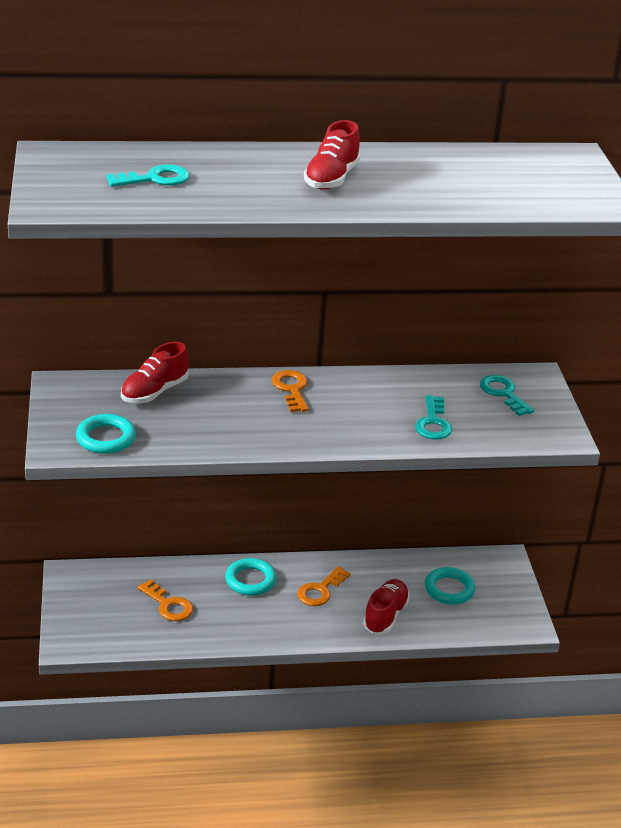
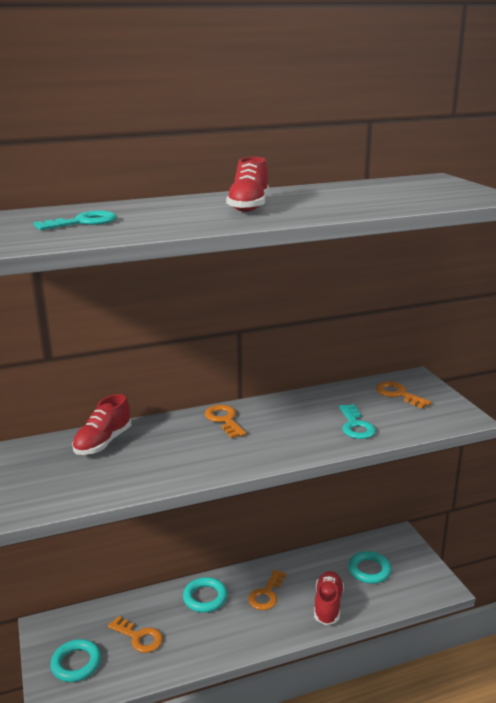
camera: 10 degrees left, 10 degrees down
turquoise ring [76,414,136,454] -> turquoise ring moved to [50,639,101,682]
turquoise key [480,375,534,416] -> orange key [376,381,431,409]

